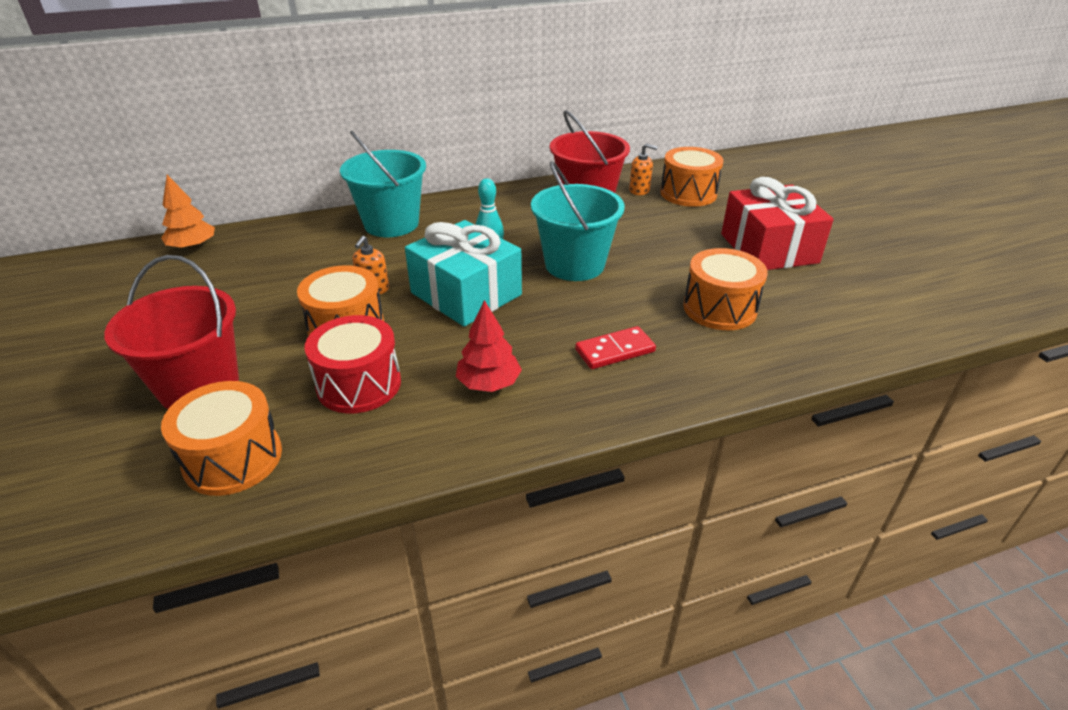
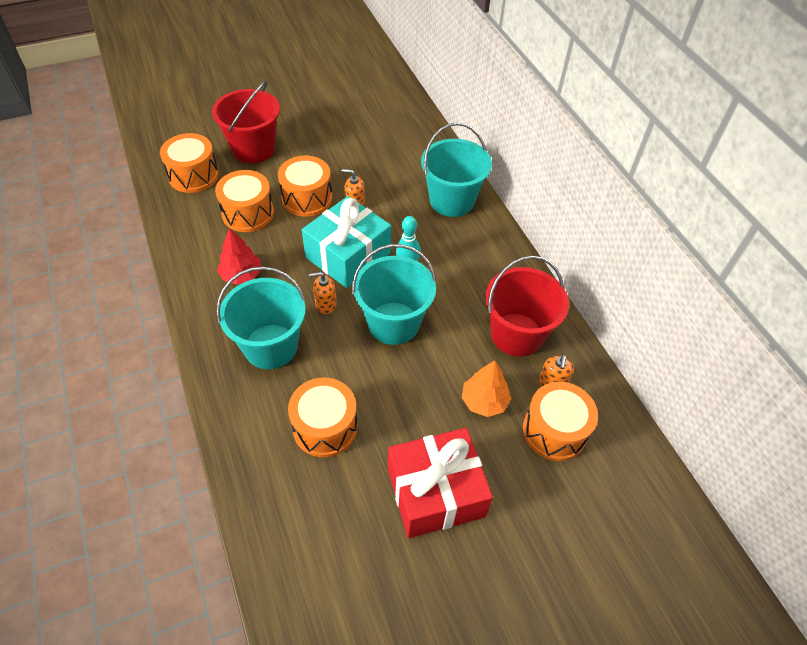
camera: 85 degrees right, 15 degrees up
orange tree [161,175,215,250] -> orange tree moved to [462,361,511,417]
red drum [305,315,401,414] -> orange drum [215,170,274,232]
red domino [575,326,656,369] -> turquoise bucket [216,266,306,369]
none -> orange soap dispenser [309,272,337,314]

